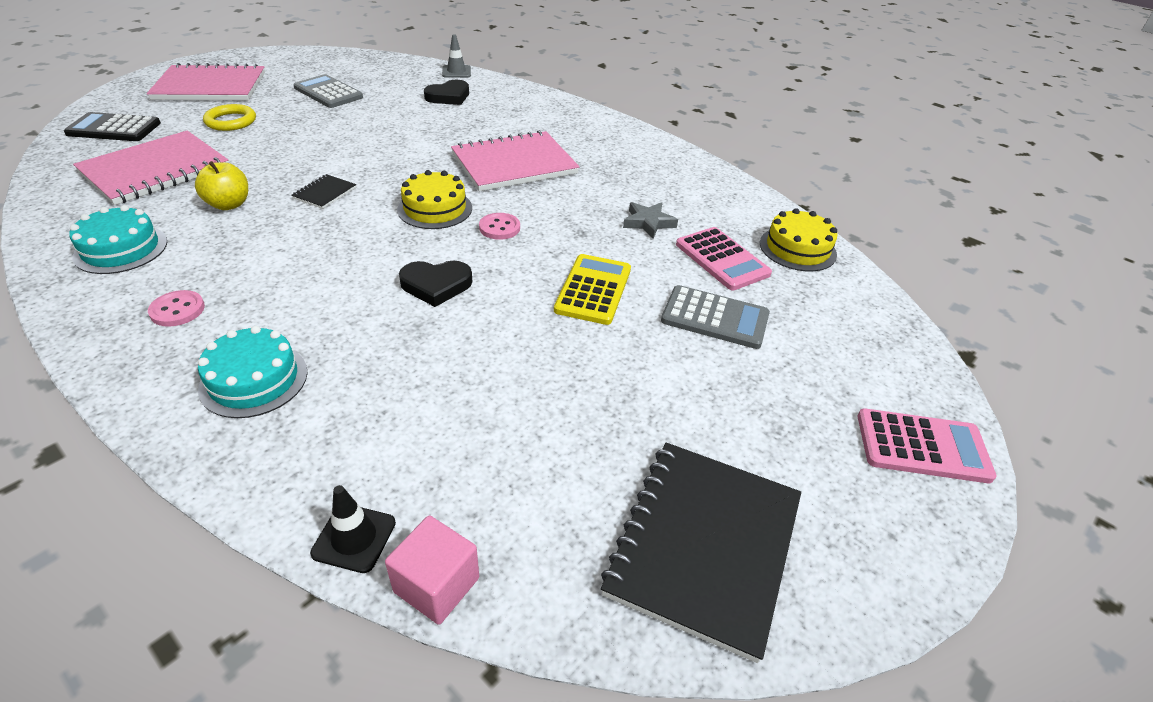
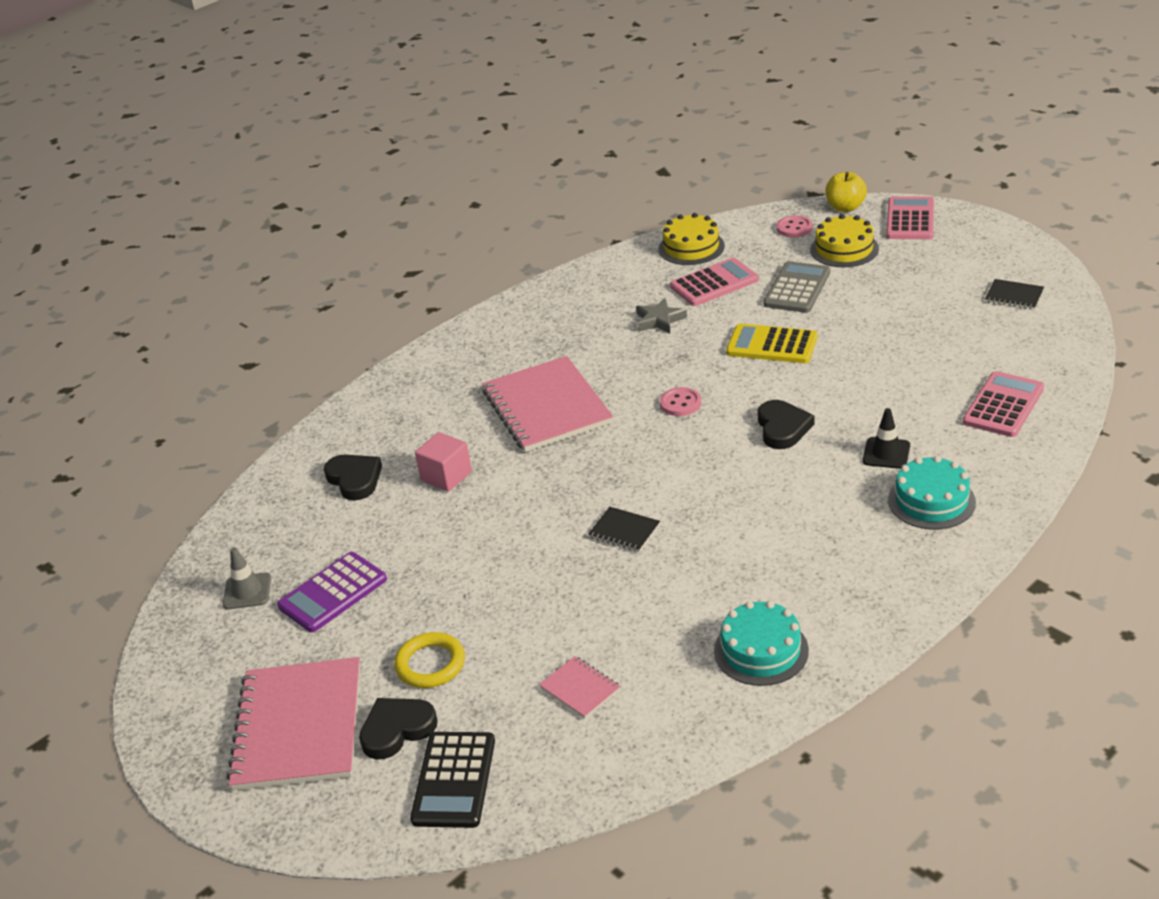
camera: 80 degrees left, 5 degrees down
pink notebook [73,131,228,205] -> pink notebook [539,656,621,719], size x0.43
pink button [148,290,205,327] -> pink button moved to [777,215,812,237]
yellow apple [195,161,248,210] -> yellow apple moved to [825,172,867,212]
grey calculator [293,74,363,108] -> purple calculator [277,552,387,632]
black traffic cone [310,485,396,573] -> black traffic cone moved to [863,408,910,469]
pink cube [385,515,479,625] -> pink cube moved to [415,432,472,492]
yellow cake [397,170,472,229] -> yellow cake moved to [810,214,879,267]
grey traffic cone [442,34,471,78] -> grey traffic cone moved to [223,547,271,609]
black notebook [601,442,801,663] -> black notebook [985,279,1044,310], size x0.43
none -> black heart [359,698,437,760]
none -> pink calculator [963,371,1044,437]

